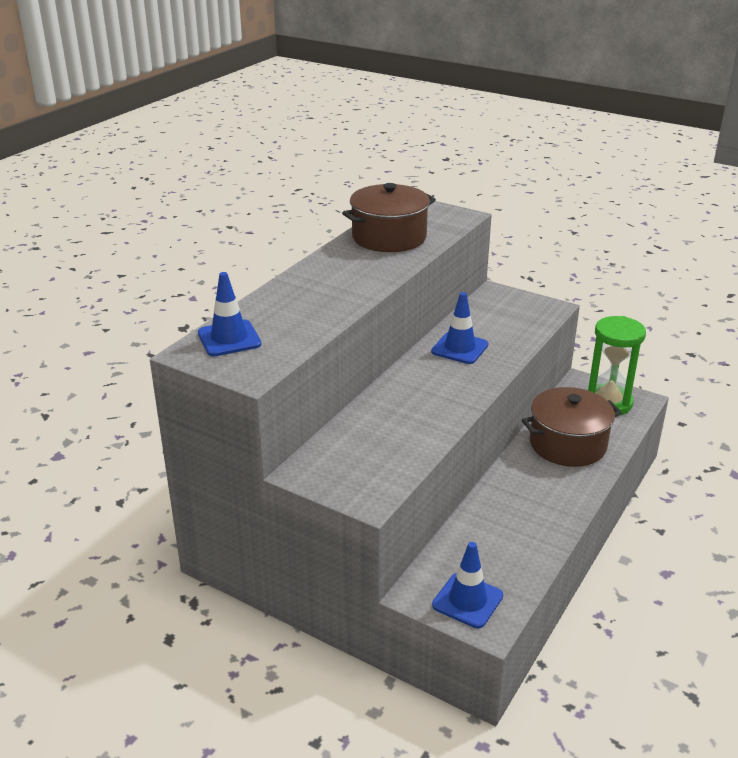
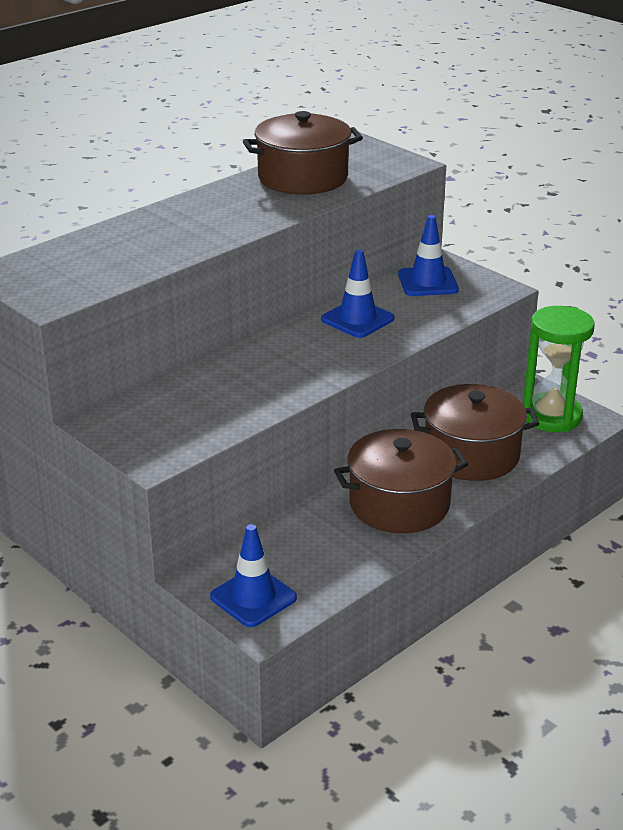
camera: 15 degrees right, 0 degrees up
blue traffic cone [198,272,262,356] -> blue traffic cone moved to [398,215,459,296]
none -> brown pot [334,429,468,533]

